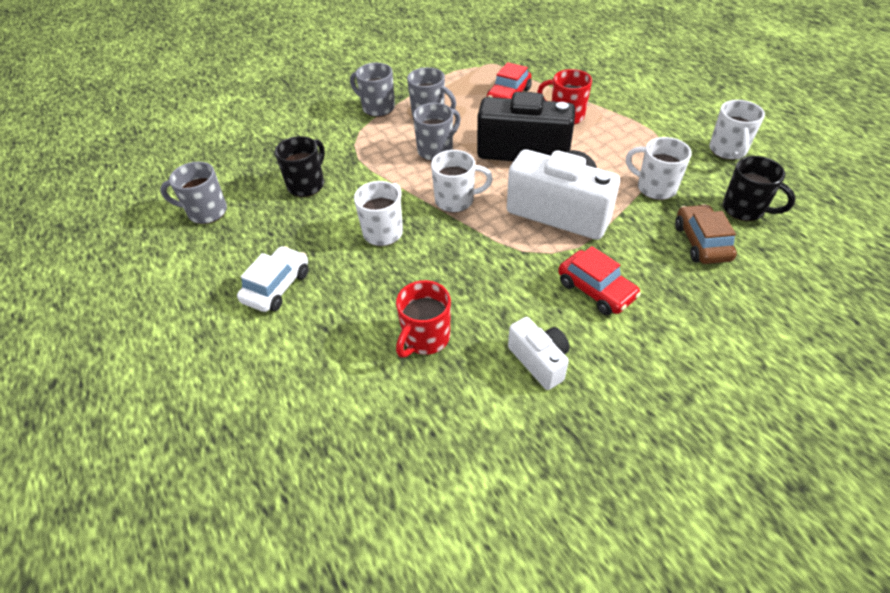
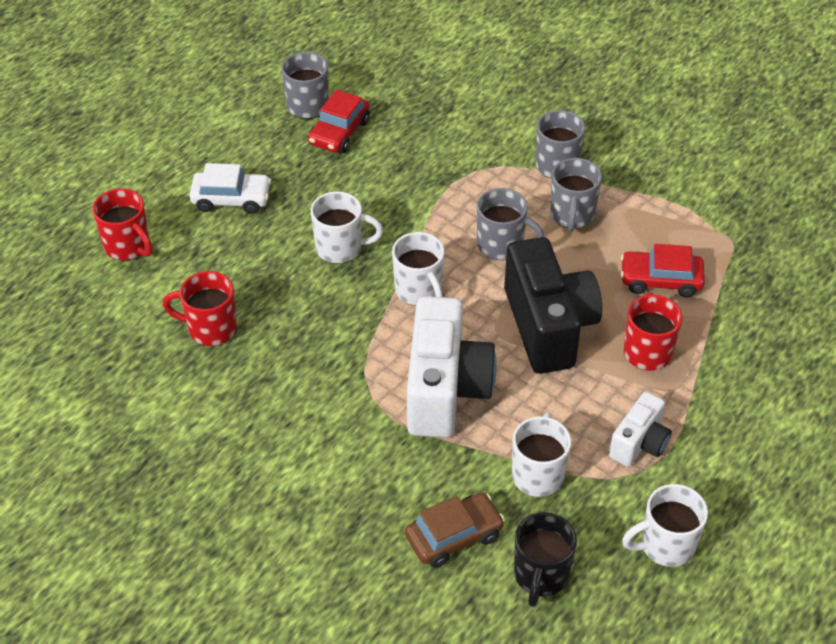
camera: 65 degrees right, 0 degrees up
black mug [275,136,325,197] -> none
white camera [508,317,570,390] -> white camera moved to [609,391,672,467]
red car [558,246,641,315] -> red car moved to [308,90,370,153]
none -> red mug [92,188,153,261]

